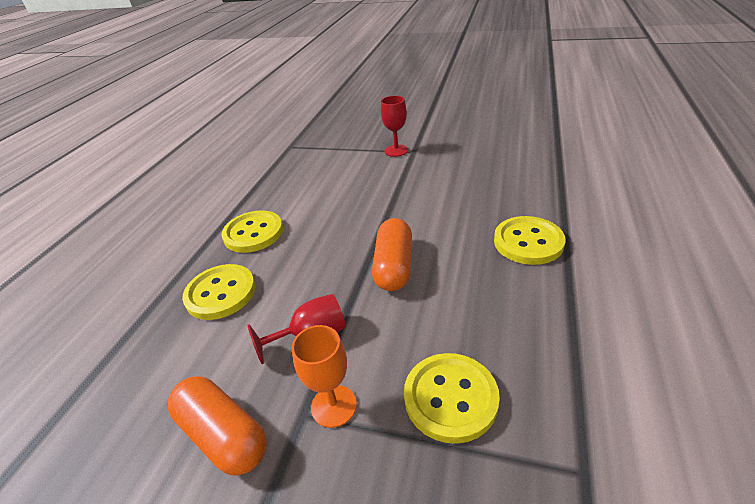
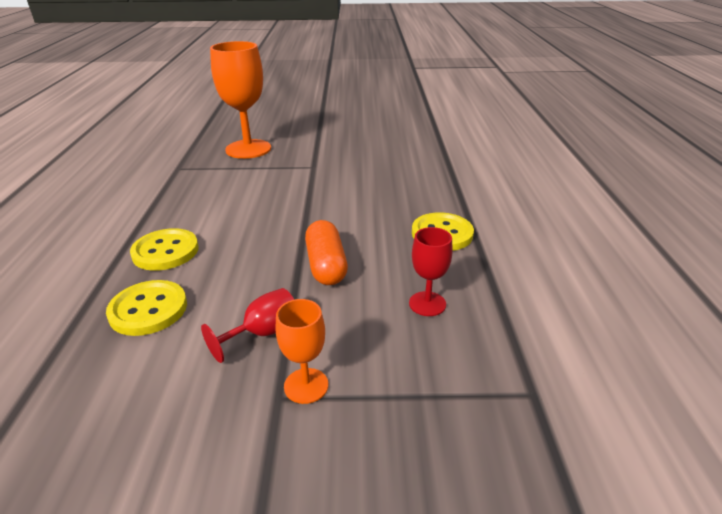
camera: 20 degrees left, 5 degrees down
orange capsule [168,376,267,476] -> none
red goblet [381,96,408,157] -> red goblet moved to [409,227,453,316]
yellow button [404,353,500,444] -> none
none -> orange goblet [210,41,271,159]

